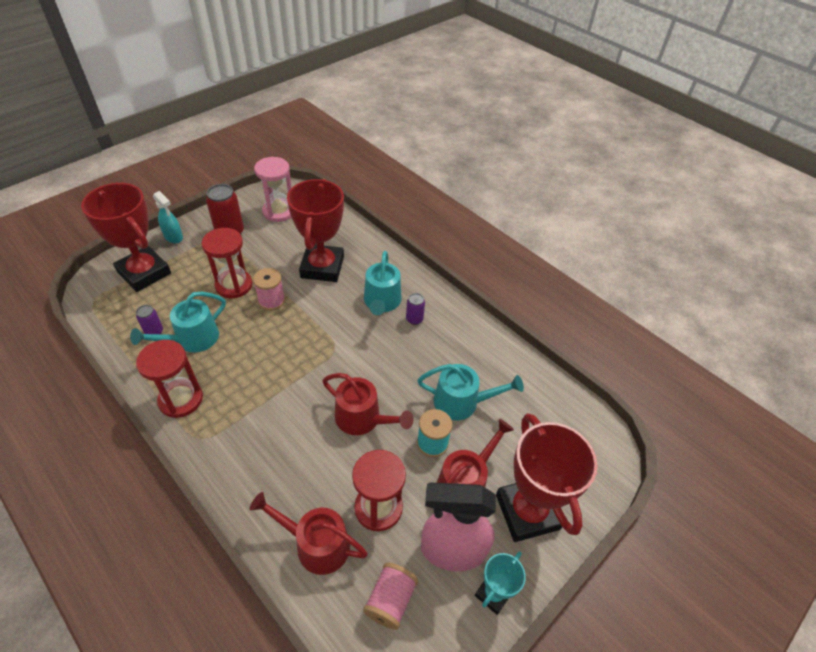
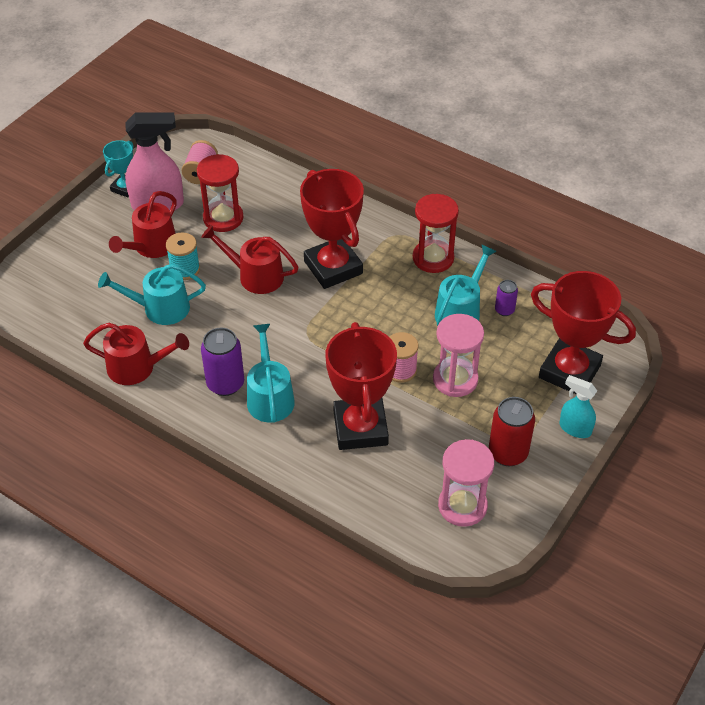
camera: 170 degrees right, 0 degrees up
red hourglass [202,228,253,299] -> pink hourglass [433,314,484,397]
red watering can [250,492,368,575] -> red watering can moved to [83,323,189,385]
purple can [406,293,425,325] -> purple can [201,327,244,396], size x1.81
red trophy [496,413,598,542] -> red trophy moved to [300,169,364,289]

